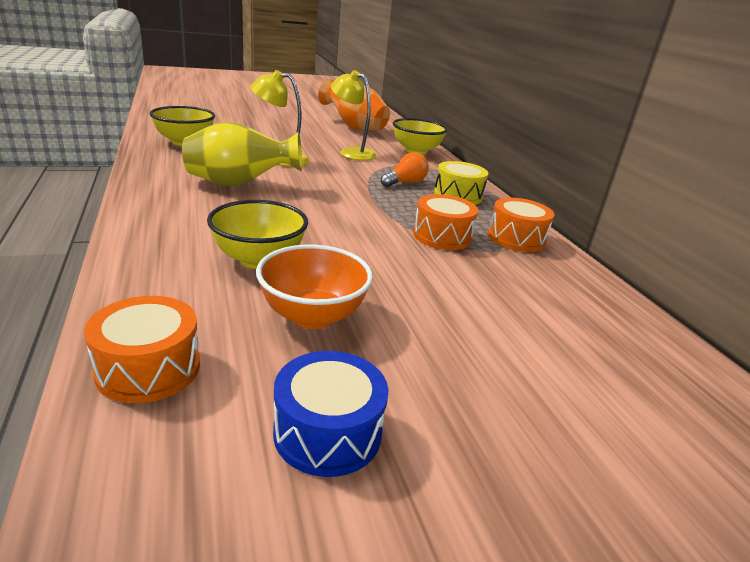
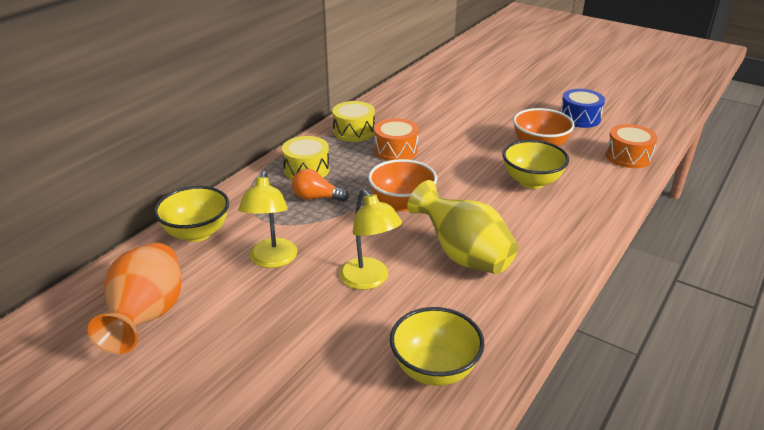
camera: 125 degrees left, 5 degrees up
orange drum [488,198,554,252] -> yellow drum [332,101,375,142]
none -> orange bowl [368,159,437,211]

